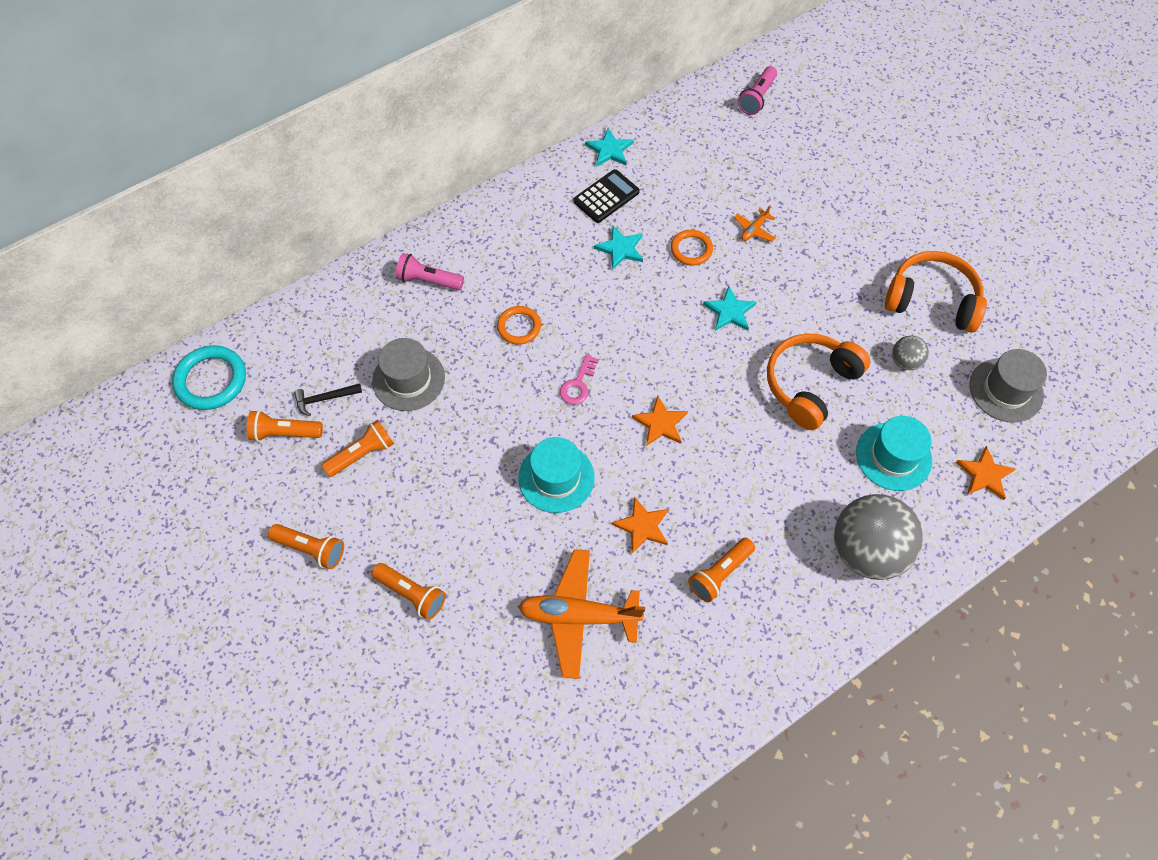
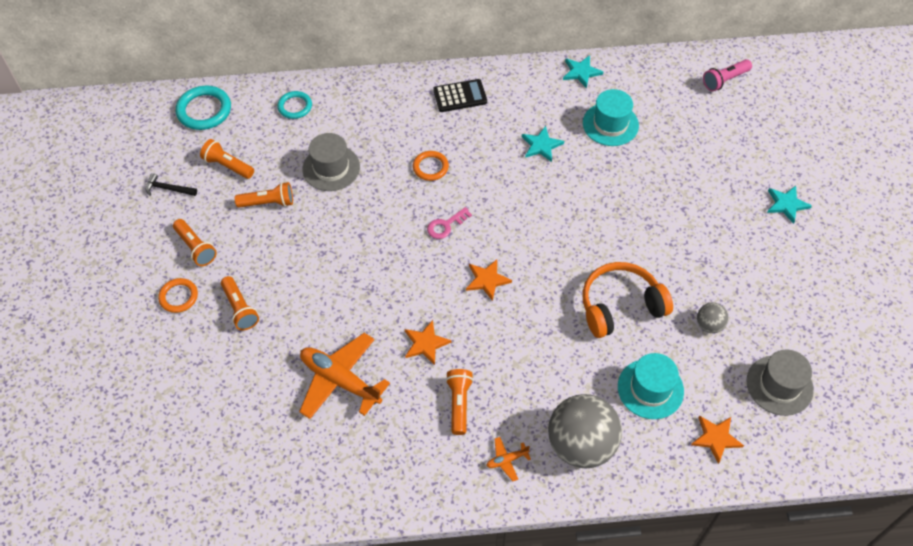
camera: 30 degrees right, 5 degrees down
black hammer [294,383,362,416] -> black hammer moved to [146,173,197,196]
pink flashlight [396,253,464,290] -> none
turquoise hat [518,437,594,513] -> turquoise hat moved to [583,89,639,146]
black calculator [573,169,640,223] -> black calculator moved to [433,79,487,112]
orange ring [671,230,713,265] -> orange ring moved to [158,278,198,313]
orange flashlight [688,538,755,602] -> orange flashlight turned 105 degrees clockwise [446,369,474,435]
turquoise star [703,286,757,331] -> turquoise star moved to [767,186,812,224]
orange plane [734,205,776,242] -> orange plane moved to [486,437,531,481]
orange headphones [885,251,987,333] -> none
none -> turquoise ring [277,91,312,119]

